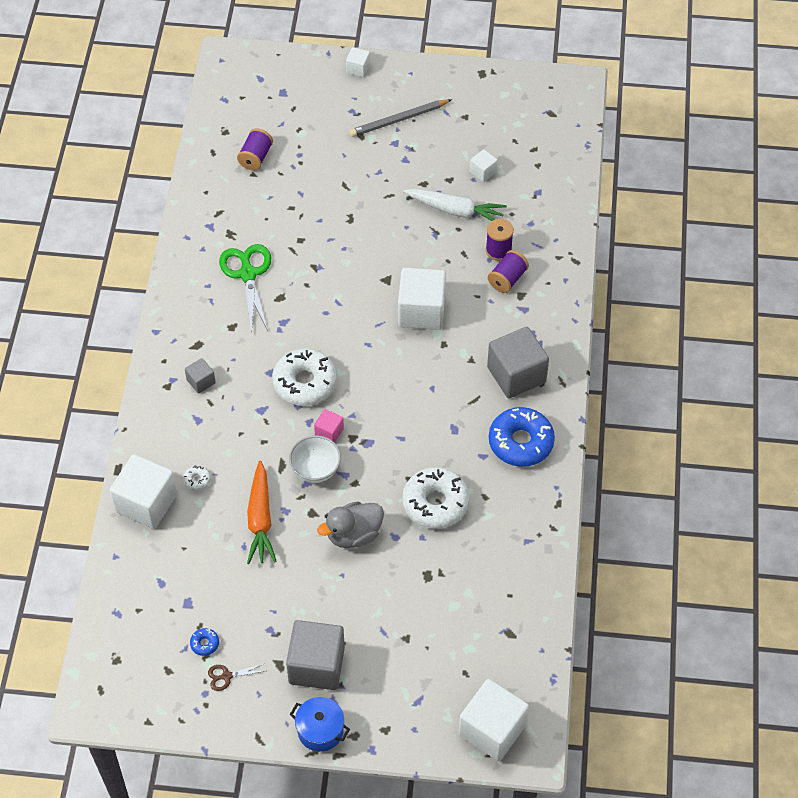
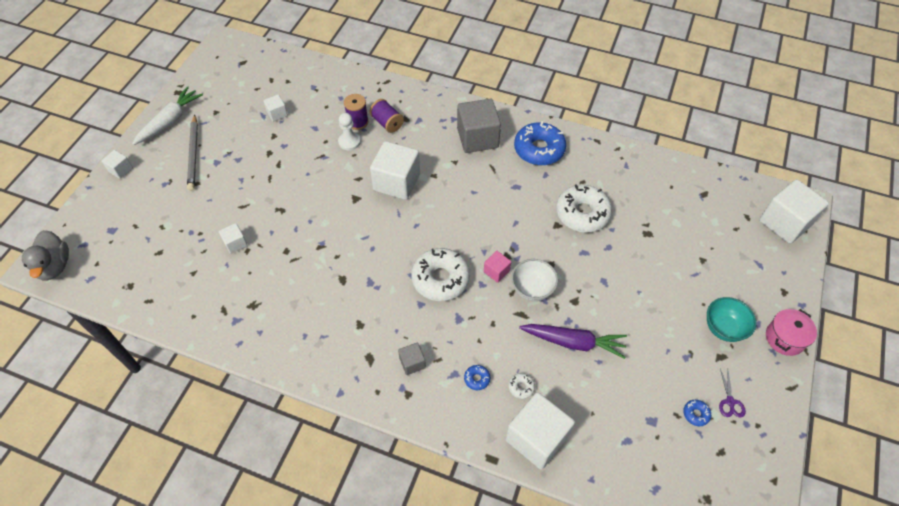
camera: 75 degrees left, 0 degrees up
brown scissors [208,664,265,691] -> purple scissors [719,369,746,417]
green scissors [219,244,271,332] -> none
purple spool [237,128,273,171] -> none
orange carrot [247,460,277,564] -> purple carrot [519,324,627,359]
grey cube [286,620,345,690] -> turquoise bowl [707,297,756,342]
blue pot [290,697,350,752] -> pink pot [766,309,817,356]
grey duck [317,501,384,548] -> grey duck moved to [22,230,69,280]
white carrot [403,189,507,221] -> white carrot moved to [132,86,203,145]
none -> white cube [219,223,248,254]
none -> white pawn [338,113,361,150]
none -> blue donut [464,365,490,390]

